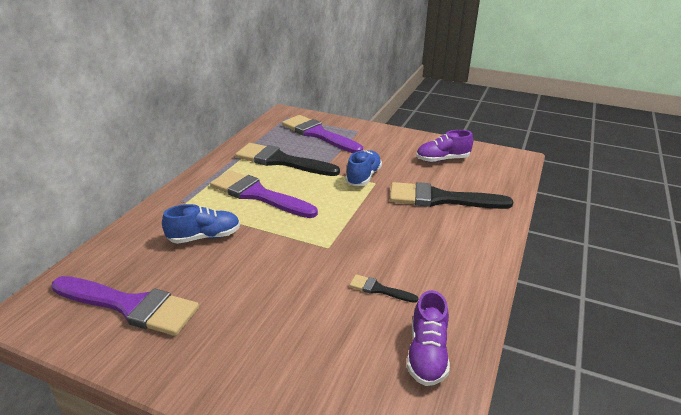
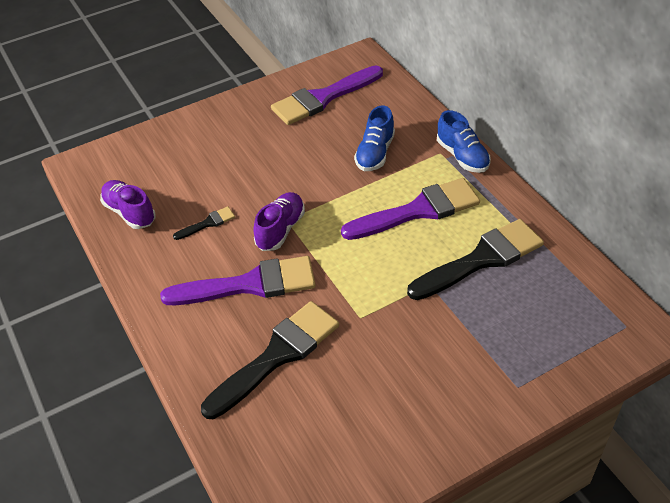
camera: 130 degrees right, 15 degrees up
purple brush [282,115,363,153] -> purple brush moved to [160,256,316,305]
blue shoe [345,150,382,186] -> blue shoe moved to [437,110,491,173]
purple shoe [416,130,473,162] -> purple shoe moved to [253,192,305,251]

